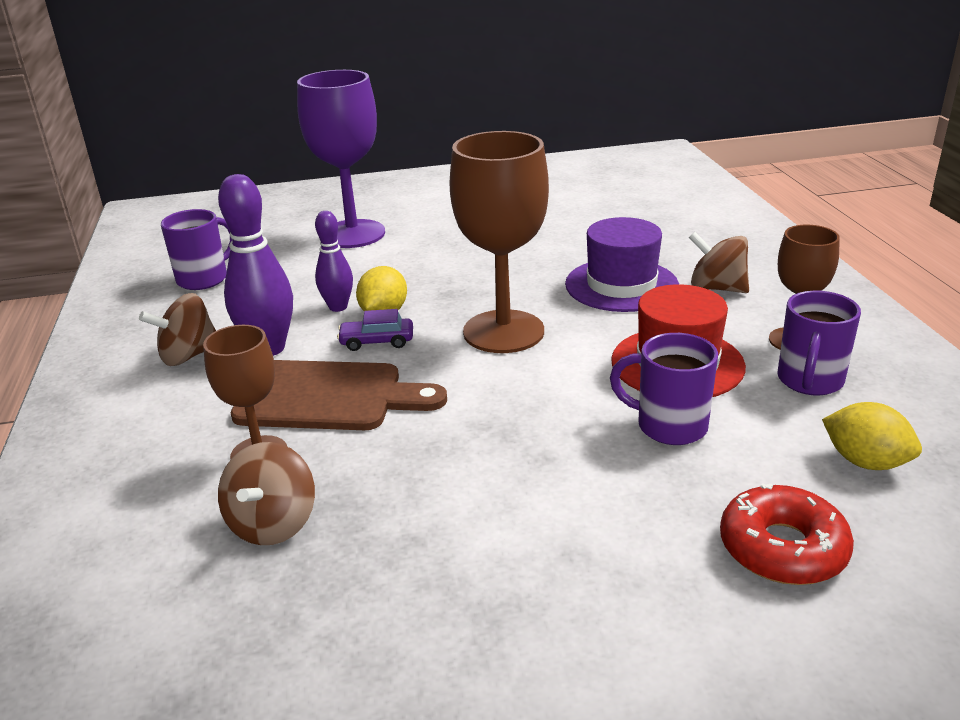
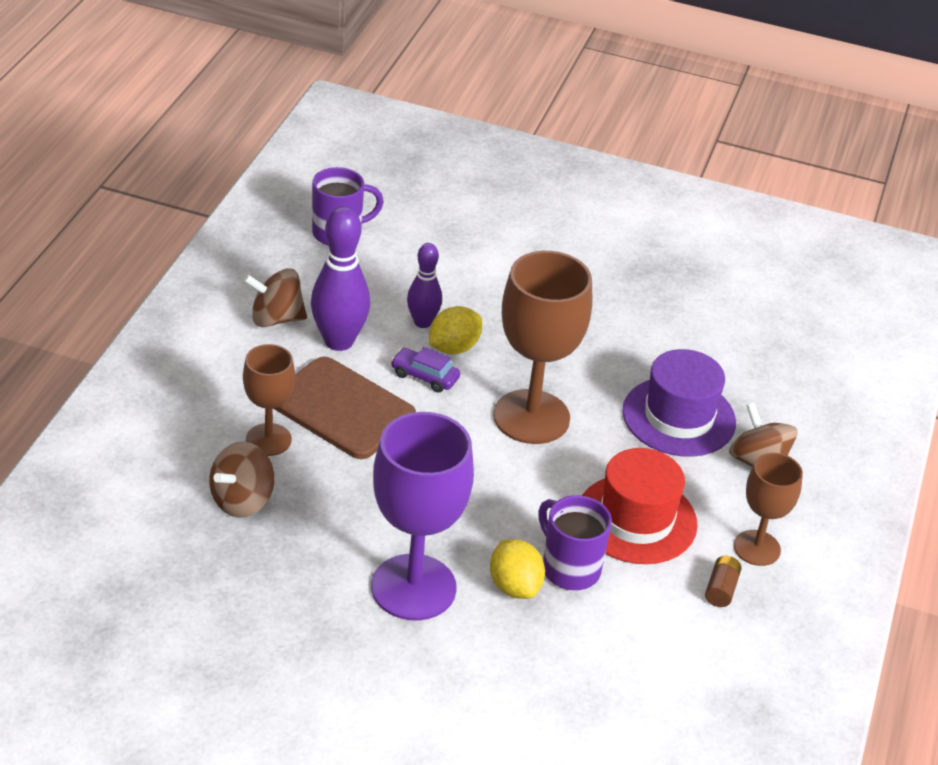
camera: 25 degrees right, 10 degrees up
purple goblet [297,70,385,248] -> purple goblet moved to [371,412,474,620]
red donut [720,483,854,585] -> none
purple mug [777,291,861,395] -> brown battery [705,556,742,607]
yellow lemon [822,402,922,470] -> yellow lemon moved to [490,539,545,599]

